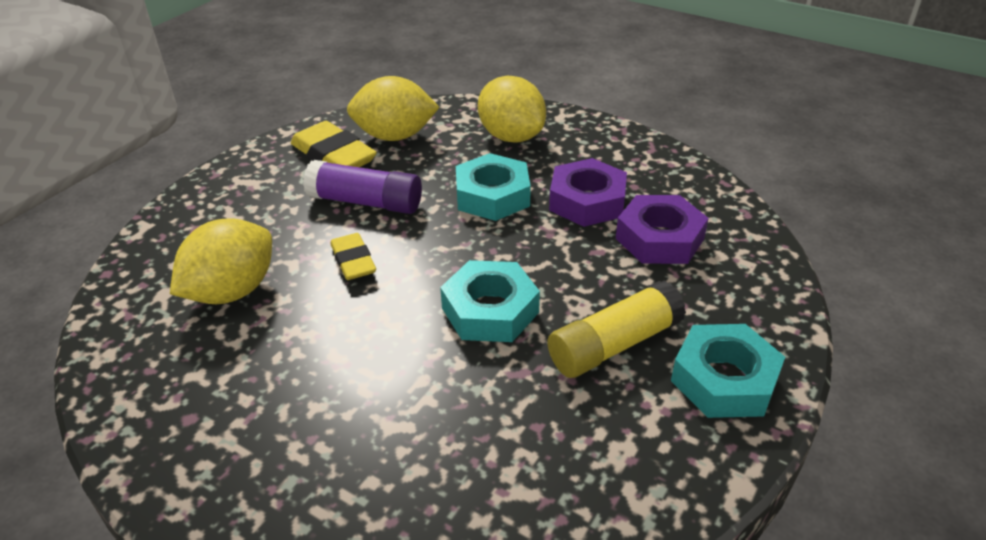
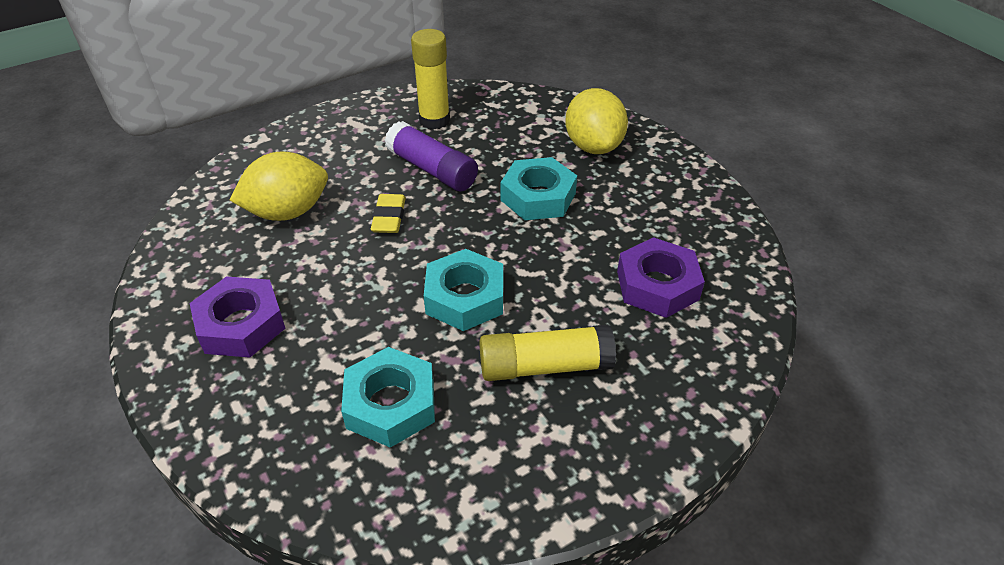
camera: 25 degrees right, 5 degrees up
yellow eraser [291,121,377,167] -> yellow glue stick [411,29,450,130]
yellow lemon [347,76,440,141] -> none
purple nut [549,158,627,227] -> purple nut moved to [189,276,286,358]
turquoise nut [671,324,785,418] -> turquoise nut moved to [341,347,435,448]

